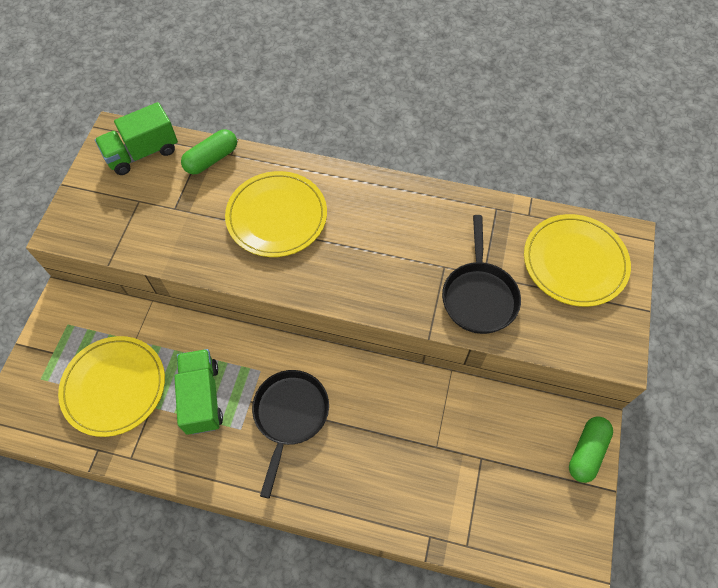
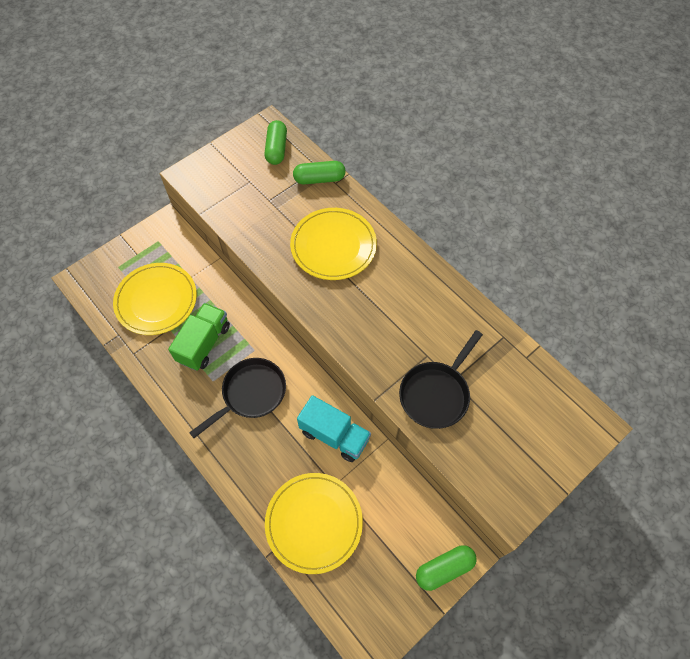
camera: 35 degrees right, 0 degrees up
green truck [95,102,178,175] -> green capsule [265,120,287,165]
yellow plate [524,214,631,307] -> yellow plate moved to [265,473,363,574]
none -> turquoise truck [297,395,371,462]

